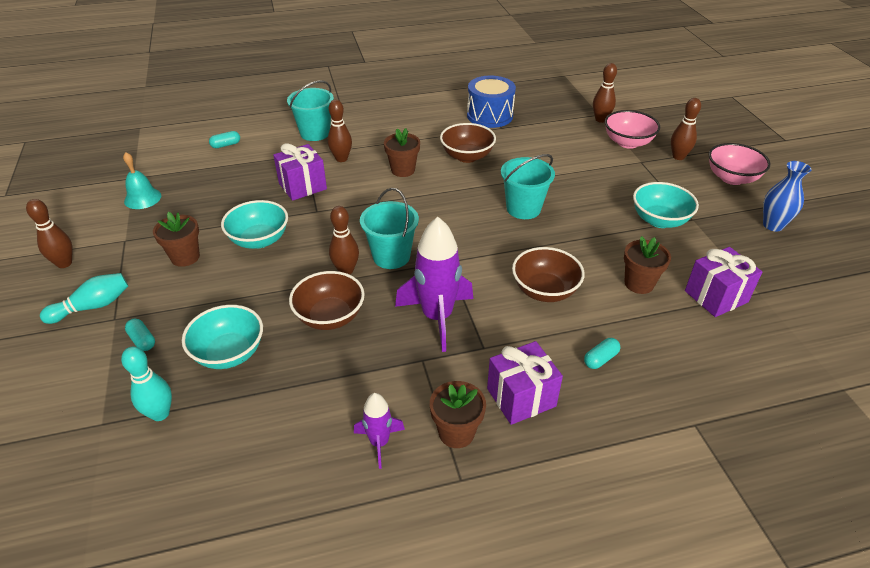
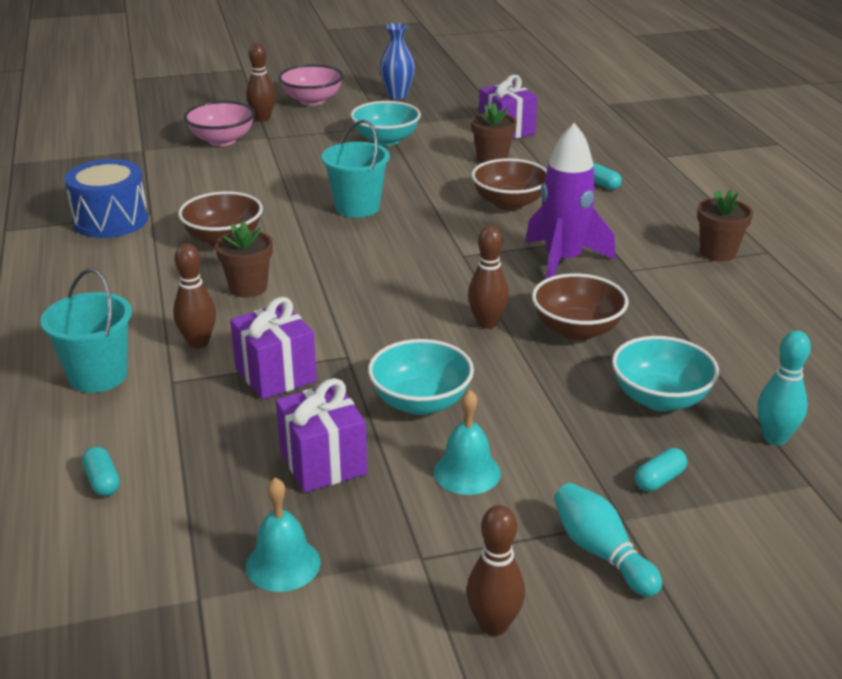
camera: 90 degrees left, 10 degrees down
brown flower pot [153,212,200,267] -> turquoise bell [433,389,501,495]
purple rocket [354,393,405,469] -> none
turquoise bucket [360,188,419,269] -> none
purple gift [487,341,563,425] -> purple gift moved to [276,378,367,493]
brown bowling pin [593,63,617,123] -> none

